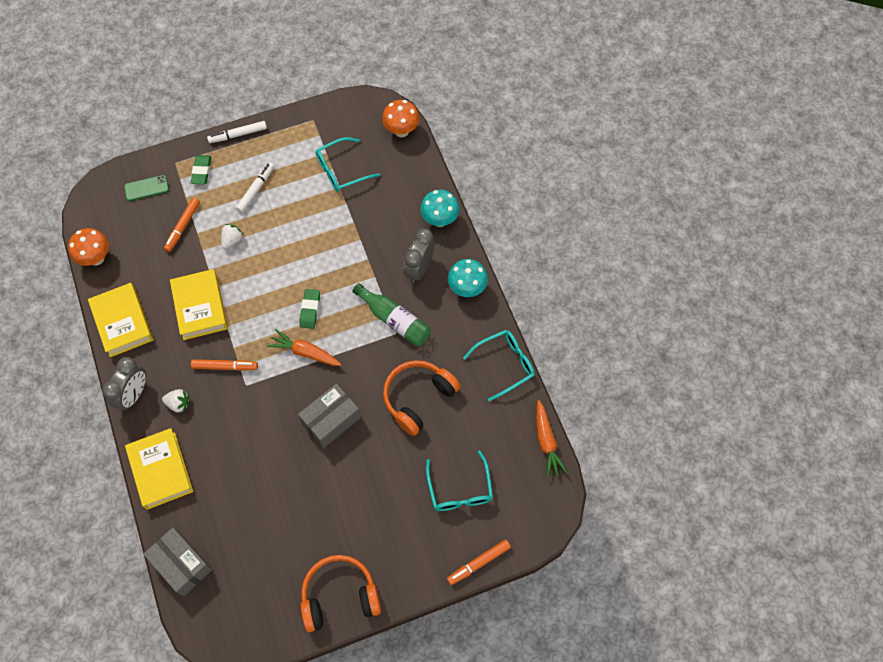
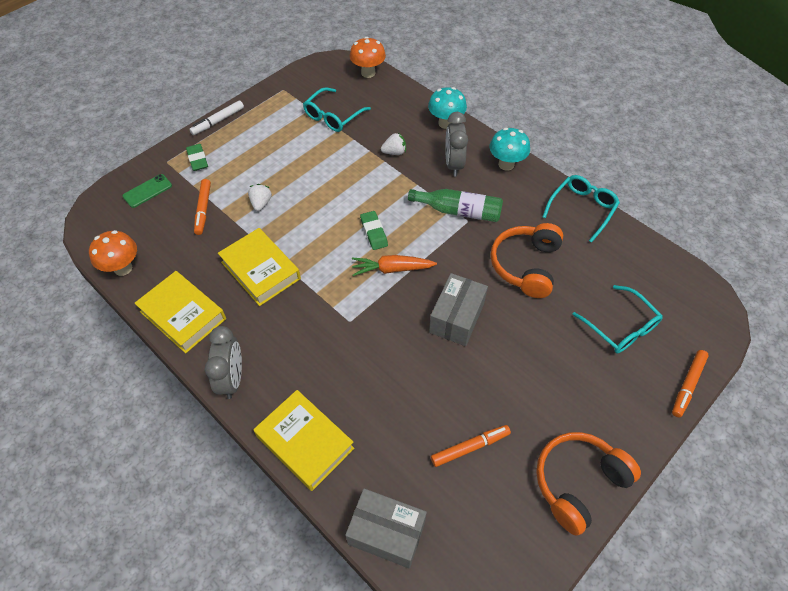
camera: 25 degrees left, 10 degrees down
white strawberry [162,389,189,413] -> white strawberry moved to [381,133,406,155]
orange marker [191,359,258,371] -> orange marker moved to [431,425,511,467]
white marker [236,162,274,213] -> none
orange carrot [536,400,568,478] -> none

